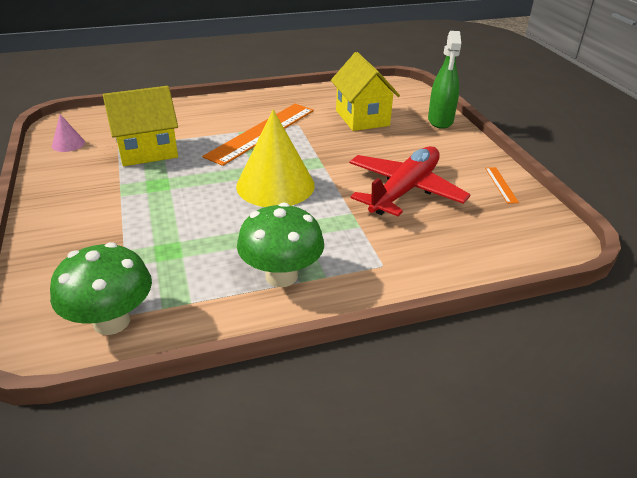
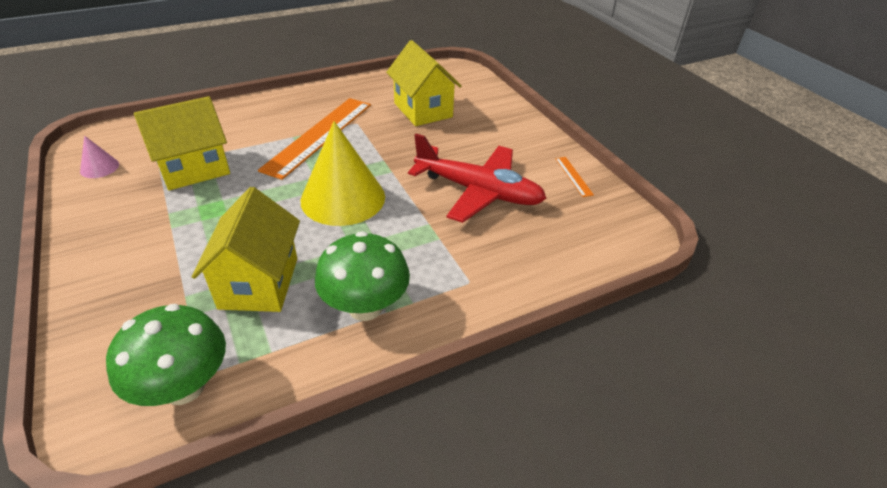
camera: 10 degrees left, 5 degrees up
red plane [349,146,470,217] -> red plane turned 90 degrees clockwise [408,134,547,223]
green spray bottle [428,31,461,129] -> none
none -> yellow house [192,187,300,312]

